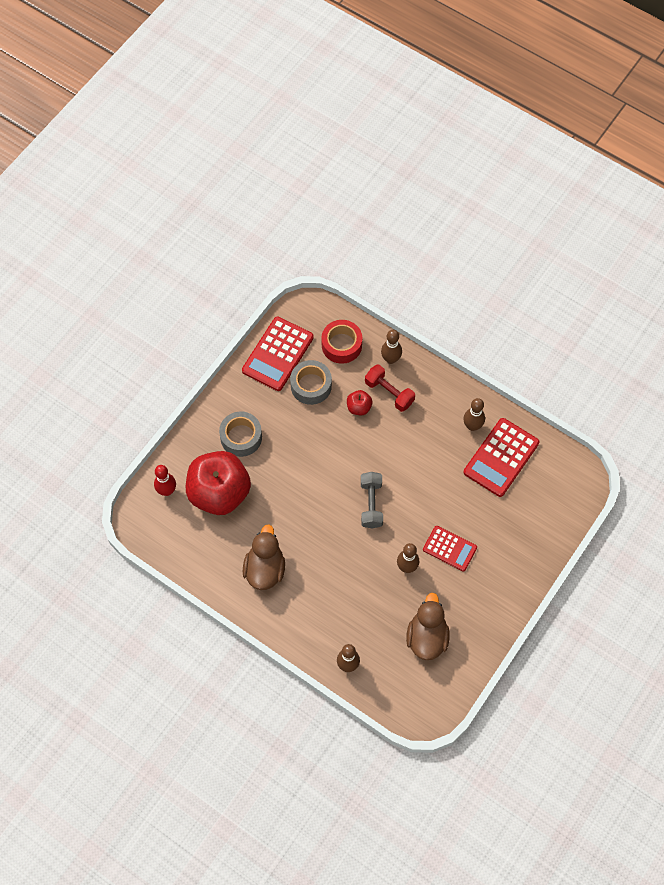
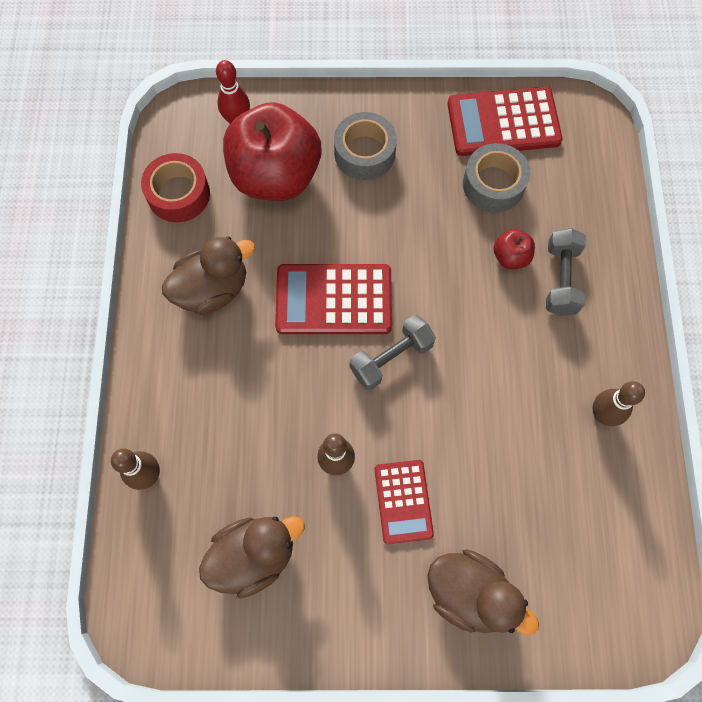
camera: 55 degrees right, 5 degrees up
red tape [322,320,362,364] -> red tape moved to [141,153,210,222]
red dumbbell [365,365,415,412] -> grey dumbbell [546,228,586,316]
brown bowling pin [381,330,402,364] -> none
red calculator [463,418,539,497] -> red calculator moved to [275,264,392,334]
none -> brown duck [427,549,539,635]

